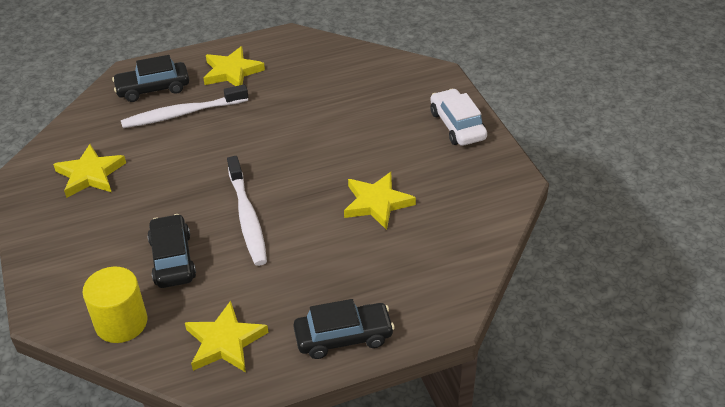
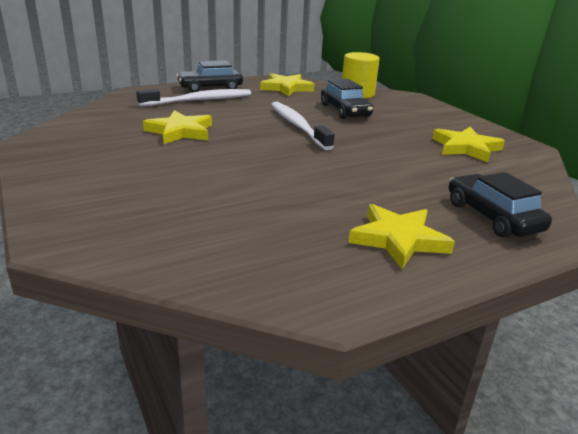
camera: 170 degrees right, 15 degrees down
black car [112,55,189,102] -> black car turned 90 degrees counterclockwise [449,172,552,238]
white toothbrush [121,84,248,128] -> white toothbrush moved to [136,89,251,106]
white car [430,88,487,146] -> none

